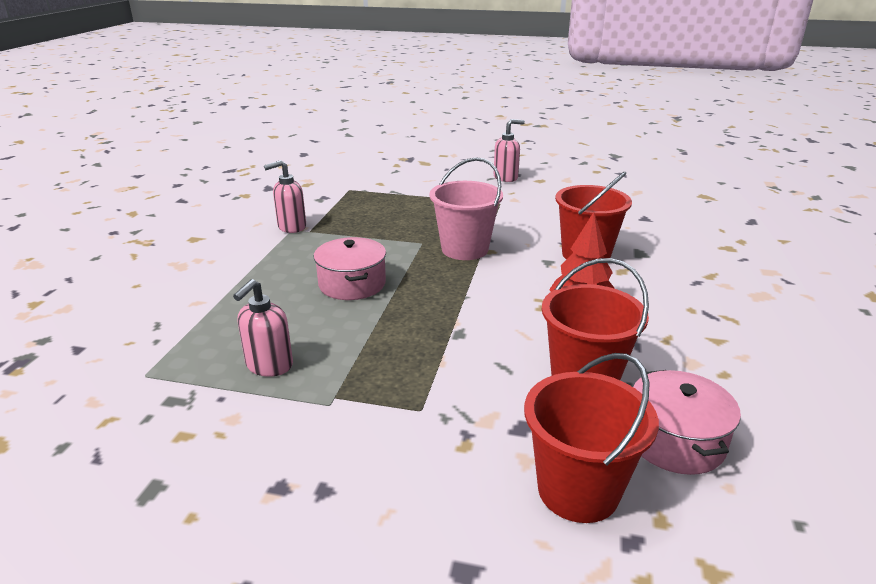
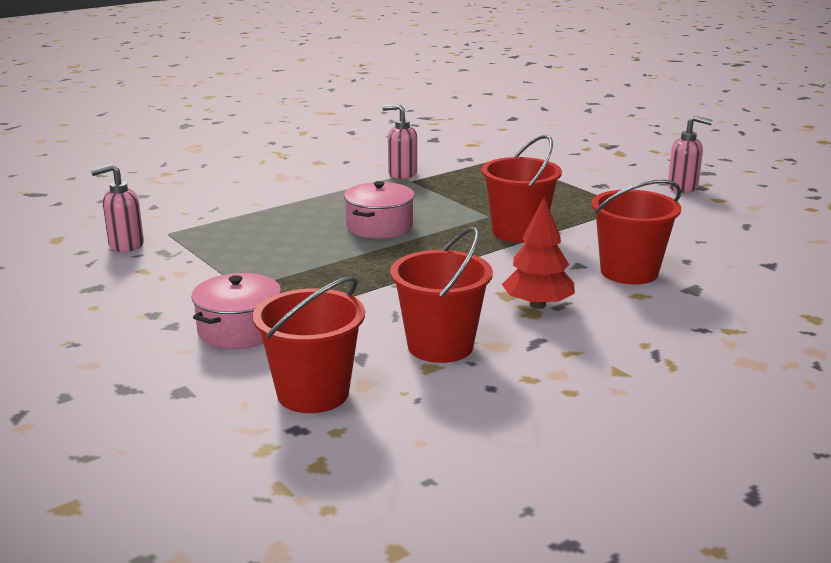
camera: 40 degrees right, 5 degrees down
pink soap dispenser [233,279,293,377] -> pink soap dispenser moved to [91,164,144,252]
pink bucket [429,157,503,260] -> red bucket [481,135,562,243]
pink pot [633,370,741,475] -> pink pot moved to [192,273,281,349]

